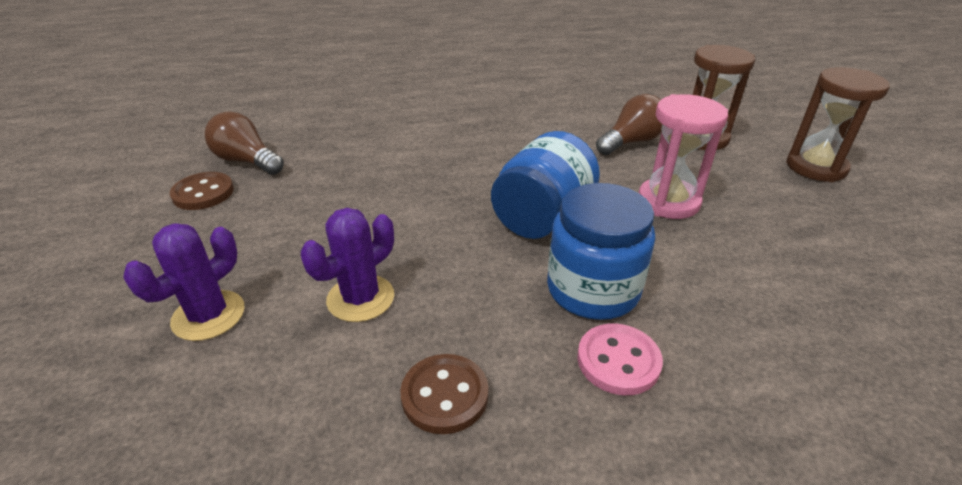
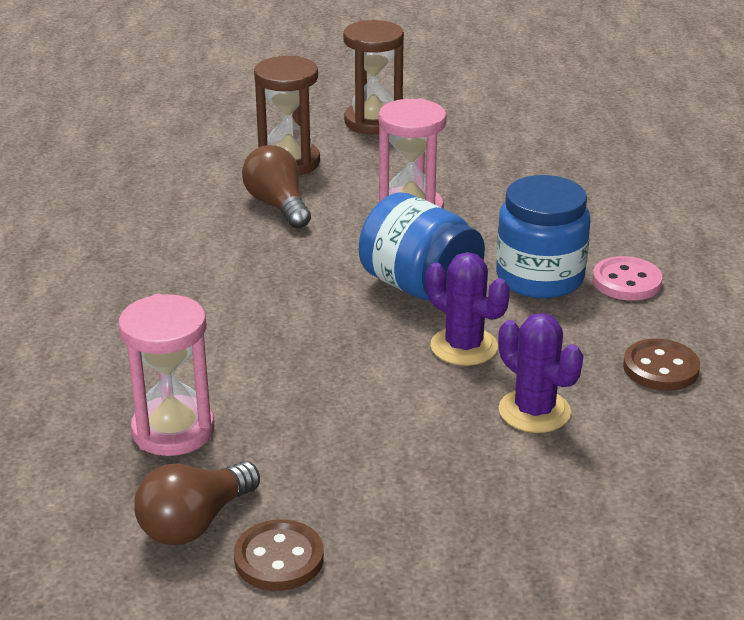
camera: 80 degrees left, 5 degrees down
purple cactus [123,223,244,341] -> purple cactus moved to [426,252,510,366]
none -> pink hourglass [118,294,215,456]

